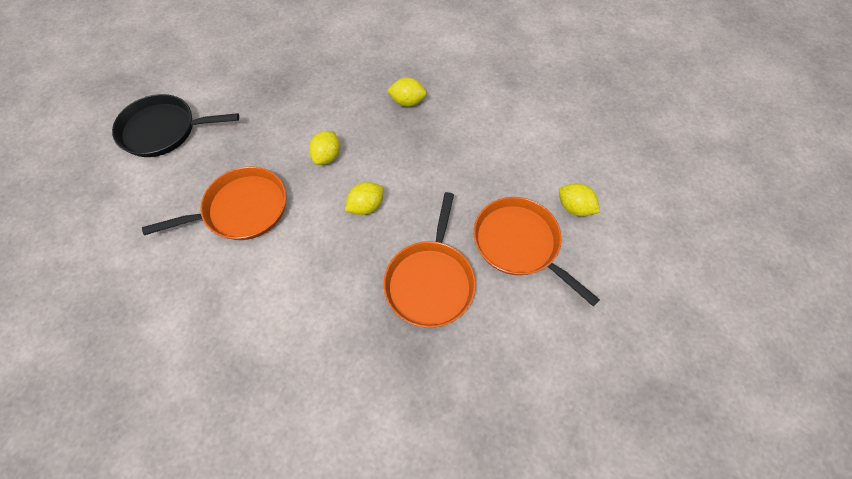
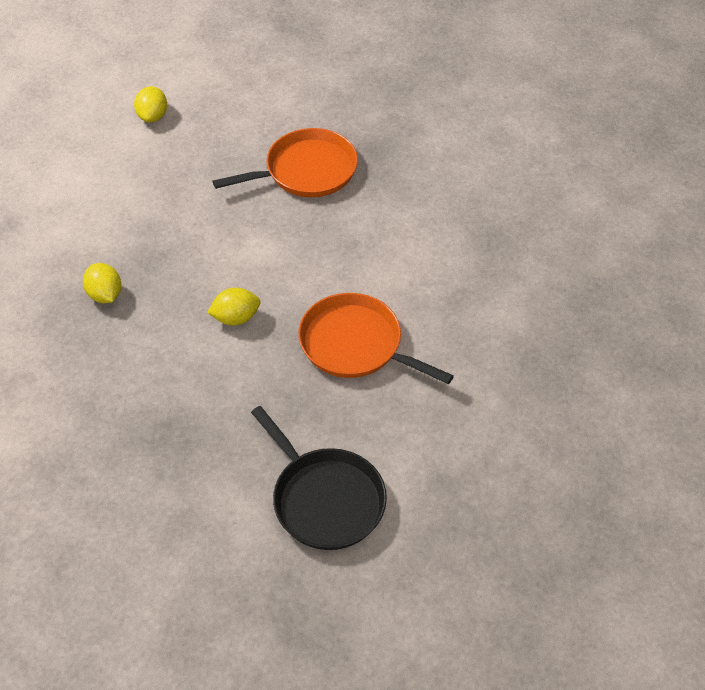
camera: 125 degrees left, 10 degrees down
yellow lemon [345,182,384,215] -> none
orange pan [474,197,600,306] -> none

